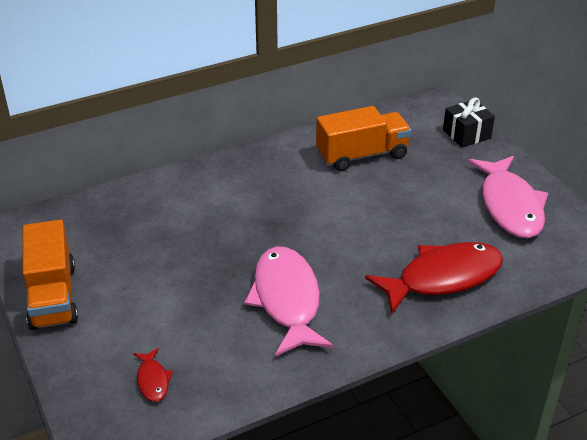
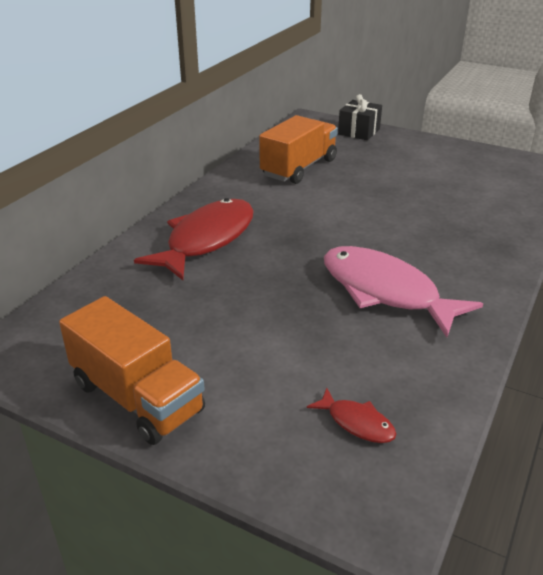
camera: 35 degrees left, 5 degrees down
red fish [365,242,503,313] -> red fish moved to [134,198,254,280]
pink fish [468,156,548,238] -> none

